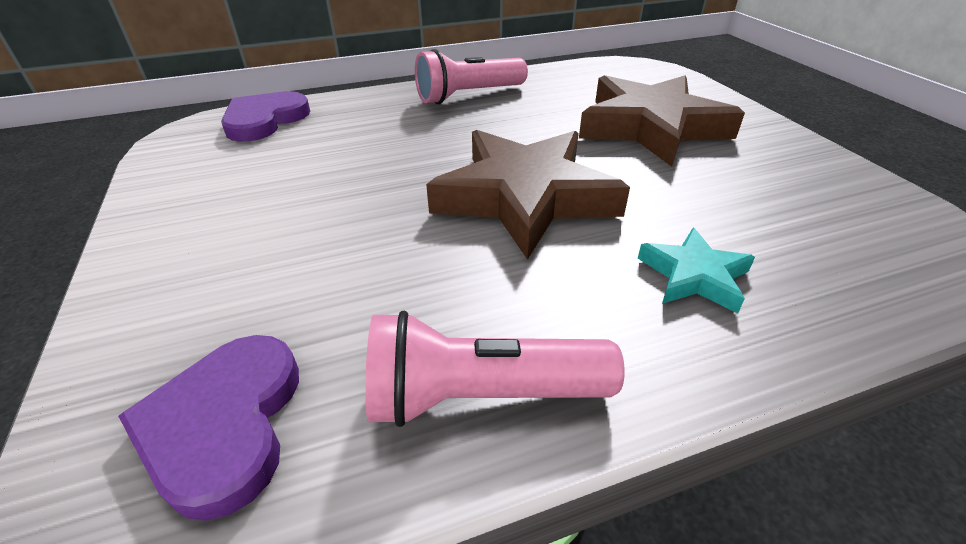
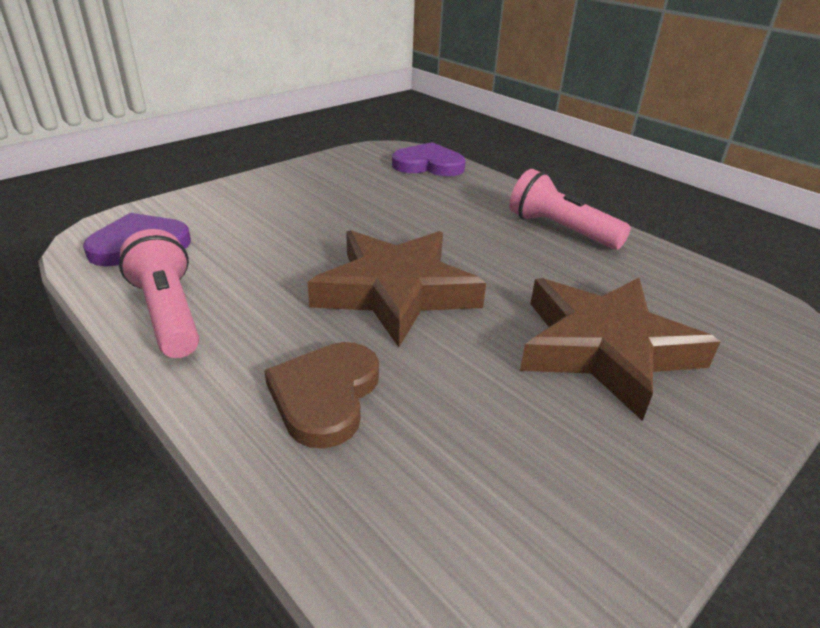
camera: 65 degrees right, 5 degrees down
turquoise star [638,228,755,313] -> brown heart [264,342,379,449]

